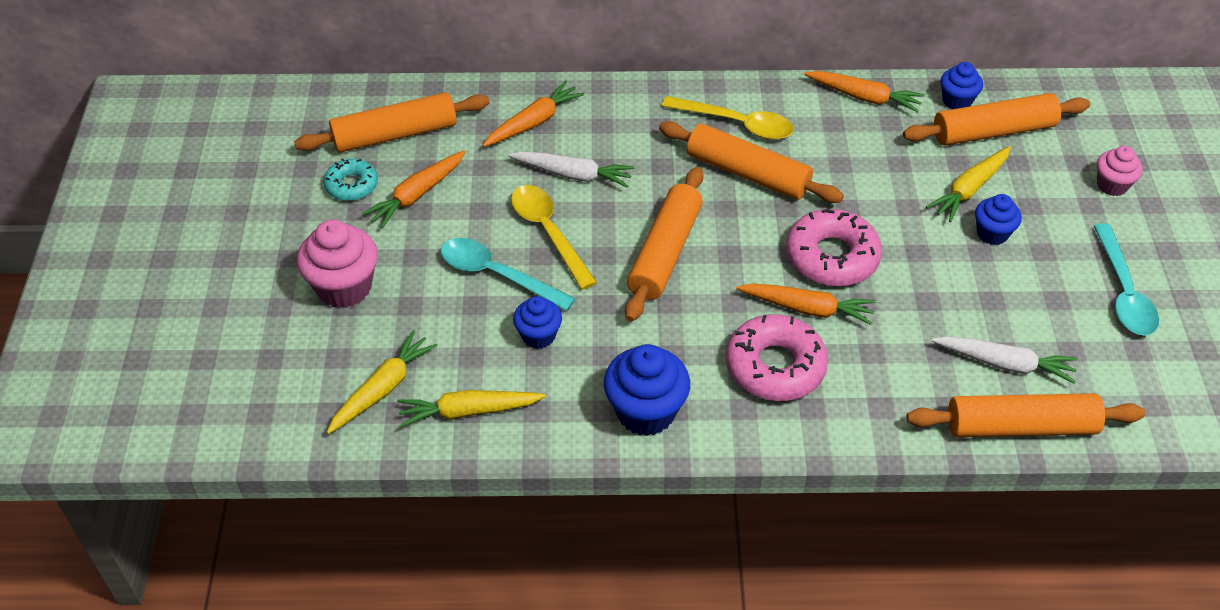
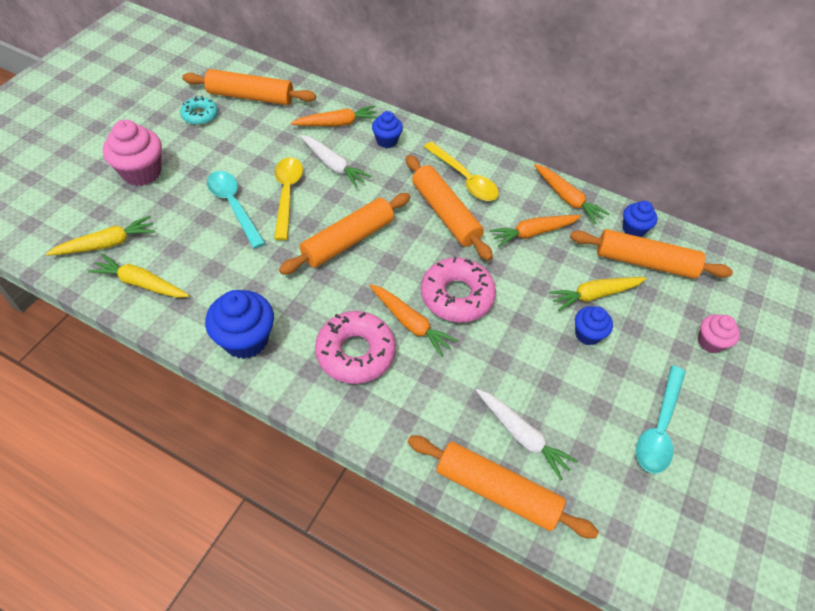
camera: 25 degrees right, 5 degrees up
orange carrot [362,150,465,229] -> orange carrot moved to [489,215,581,247]
blue cupcake [513,296,562,349] -> blue cupcake moved to [372,111,403,148]

